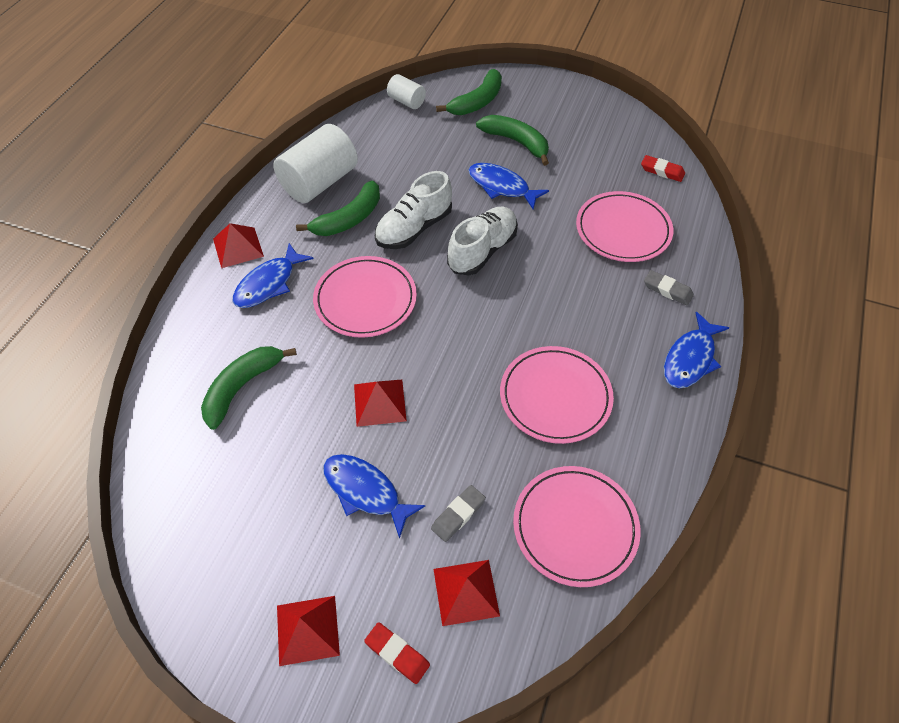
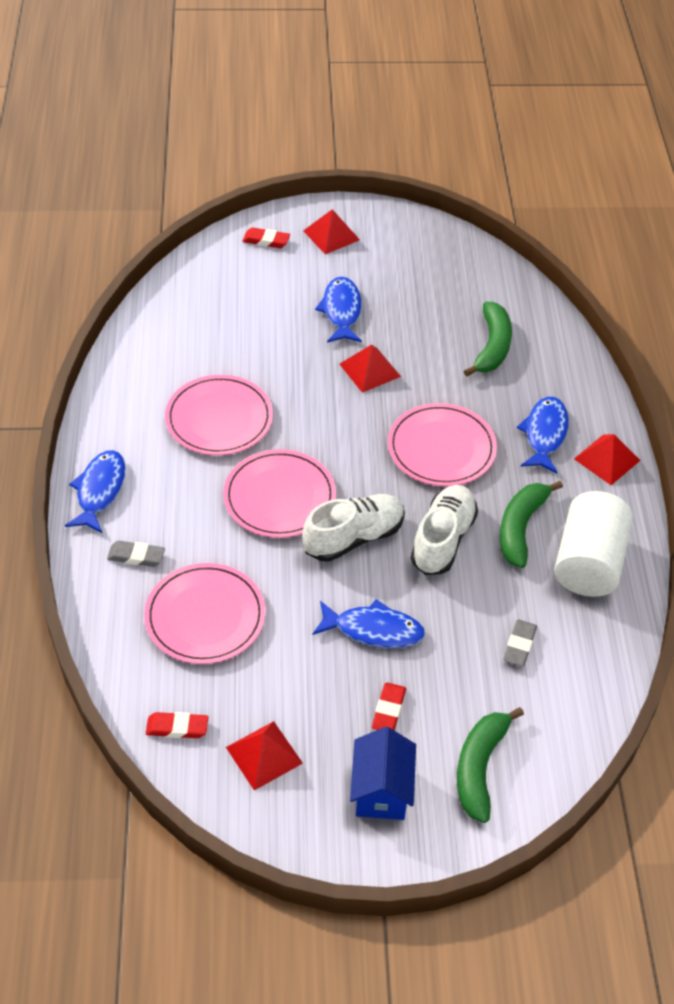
camera: 155 degrees right, 5 degrees down
blue fish [323,454,425,539] -> blue fish turned 105 degrees counterclockwise [315,277,362,343]
white cylinder [387,74,426,109] -> none
grey eraser [431,485,486,542] -> grey eraser moved to [503,620,537,667]
red pyramid [434,560,500,626] -> red pyramid moved to [226,721,303,791]
white shoe [447,207,518,275] -> white shoe turned 135 degrees counterclockwise [302,494,405,562]
green banana [476,115,549,166] -> red eraser [372,683,406,730]
pink plate [513,466,641,587] -> pink plate moved to [223,449,336,538]
none -> blue house [350,727,416,820]

